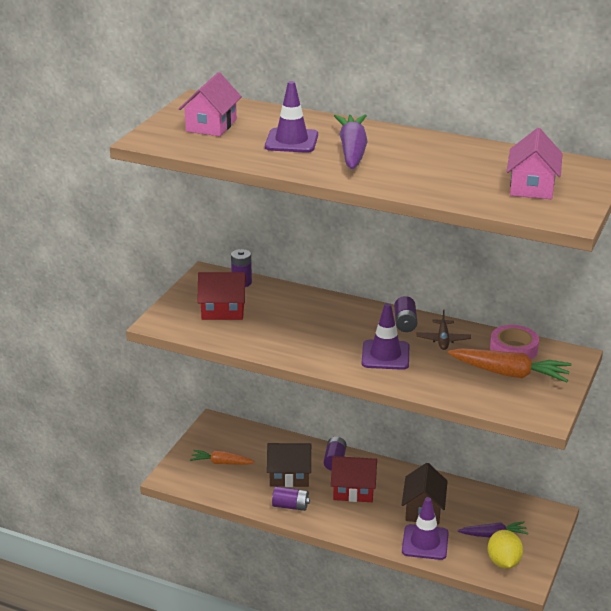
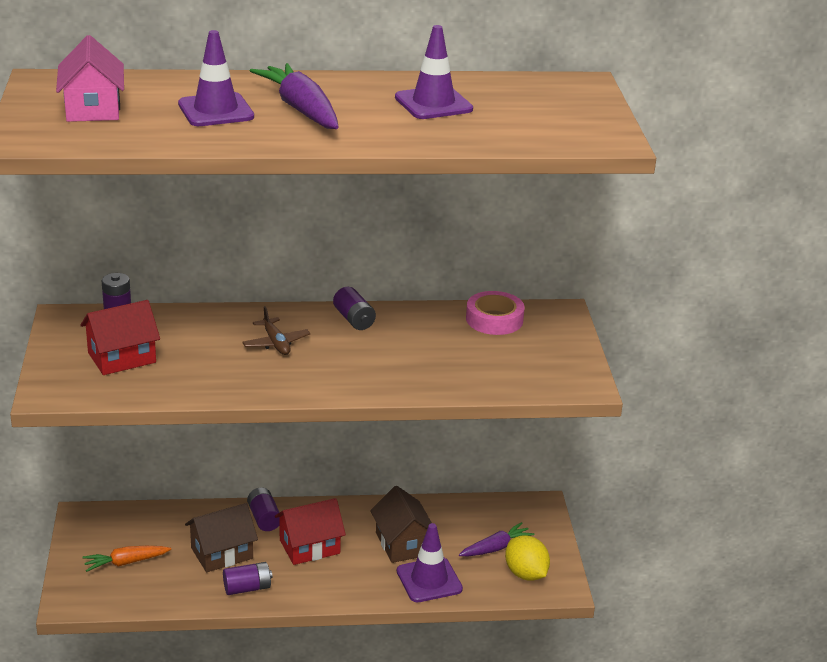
camera: 30 degrees left, 0 degrees up
purple traffic cone [362,303,409,370] -> purple traffic cone moved to [395,25,473,119]
brown plane [416,310,471,350] -> brown plane moved to [242,306,310,355]
orange carrot [448,348,571,382] -> none
pink house [506,128,563,199] -> none

